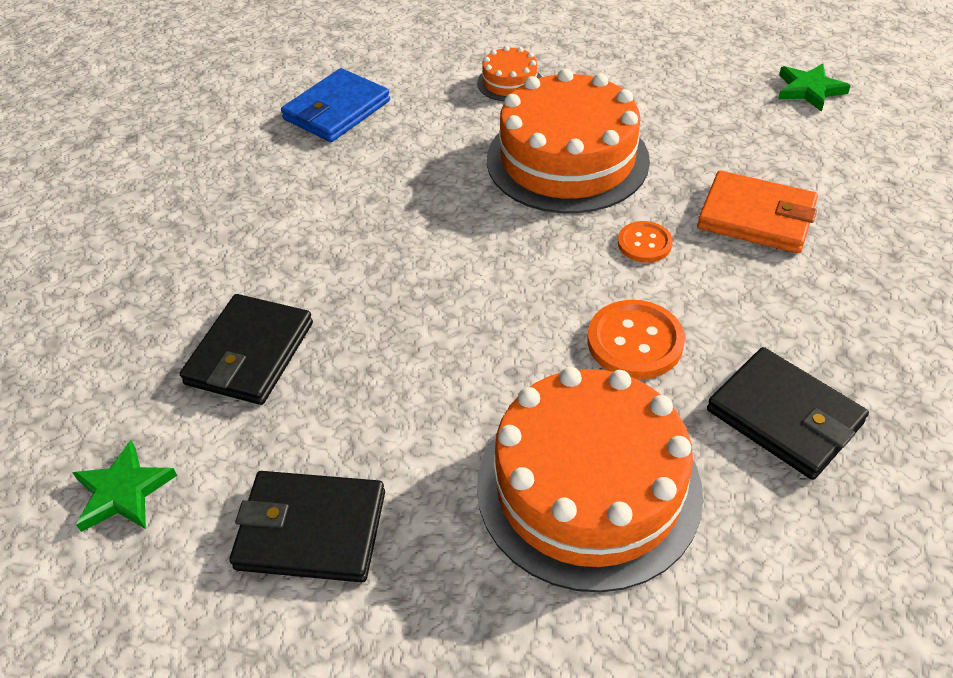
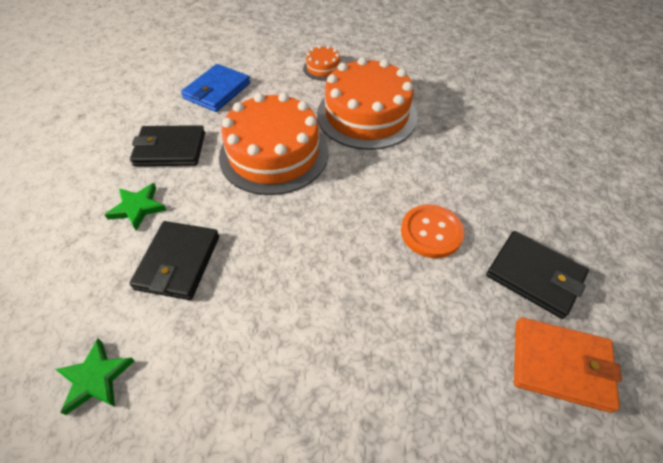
camera: 10 degrees left, 5 degrees up
black wallet [229,471,385,582] -> black wallet moved to [130,125,205,166]
orange cake [477,367,703,592] -> orange cake moved to [219,93,329,195]
orange button [618,221,673,263] -> none
orange wallet [697,171,818,253] -> orange wallet moved to [514,317,622,413]
green star [778,63,850,112] -> green star moved to [105,183,166,231]

